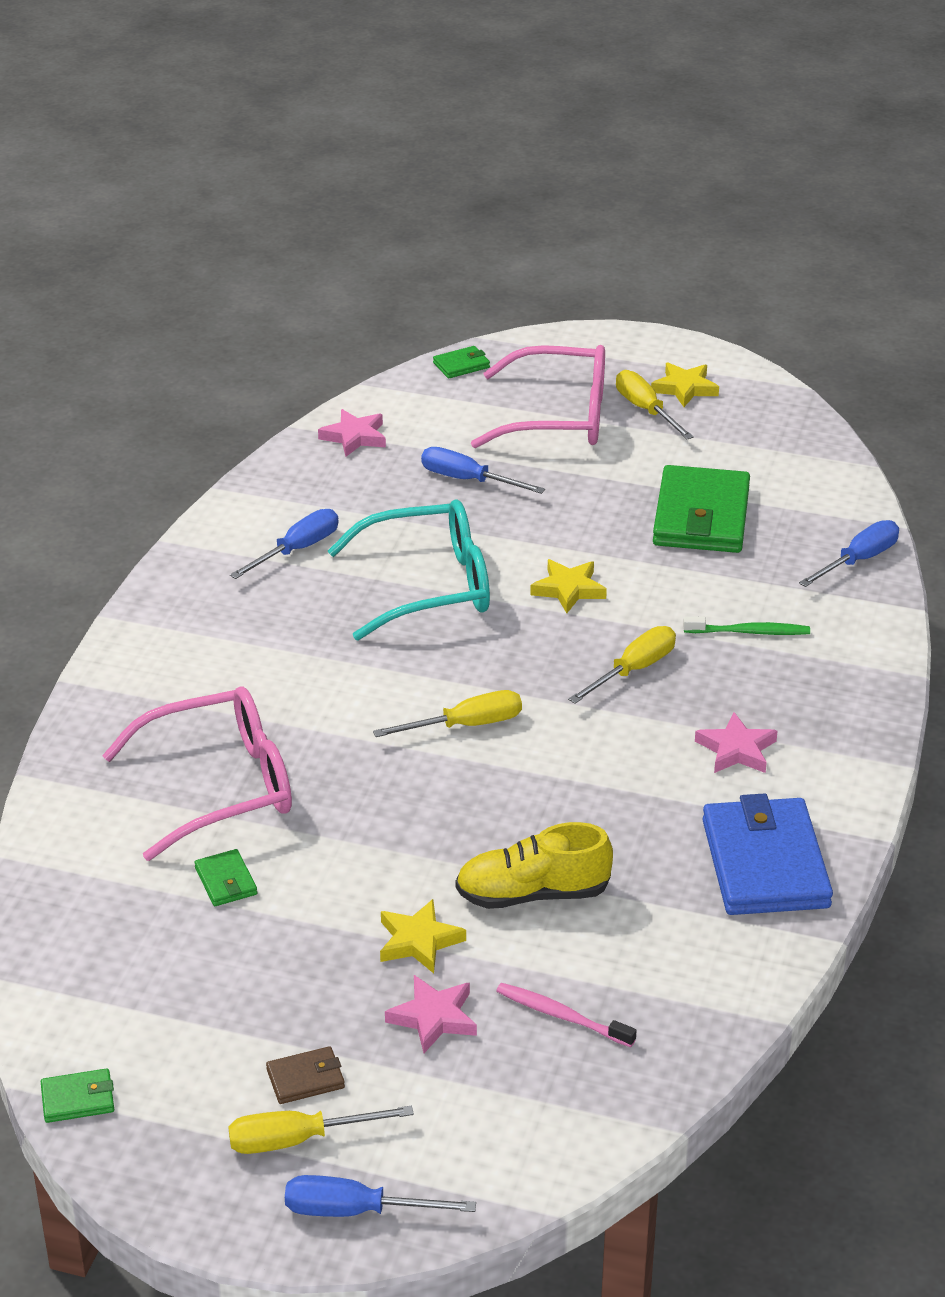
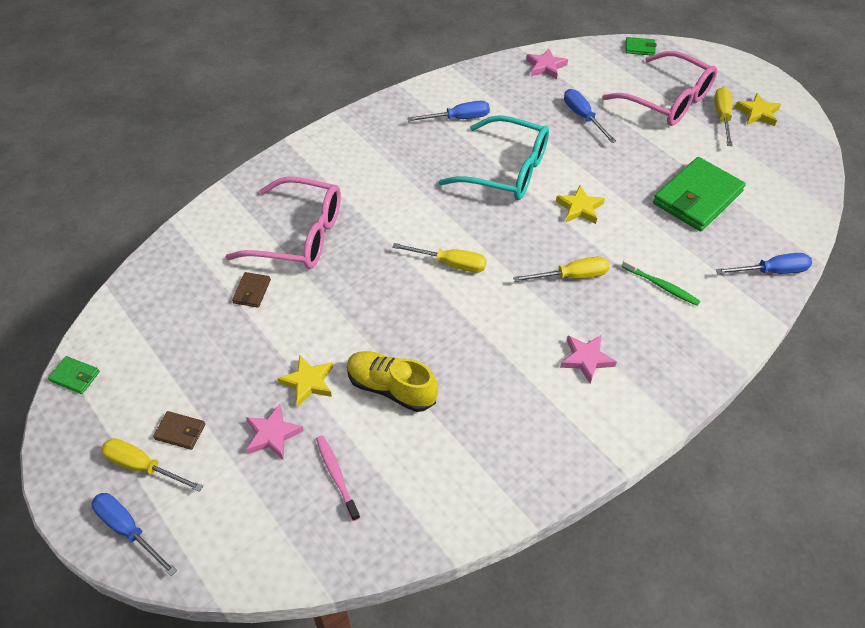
camera: 35 degrees right, 15 degrees up
green wallet [194,849,257,906] -> brown wallet [232,272,271,308]
blue wallet [702,793,833,915] -> none

